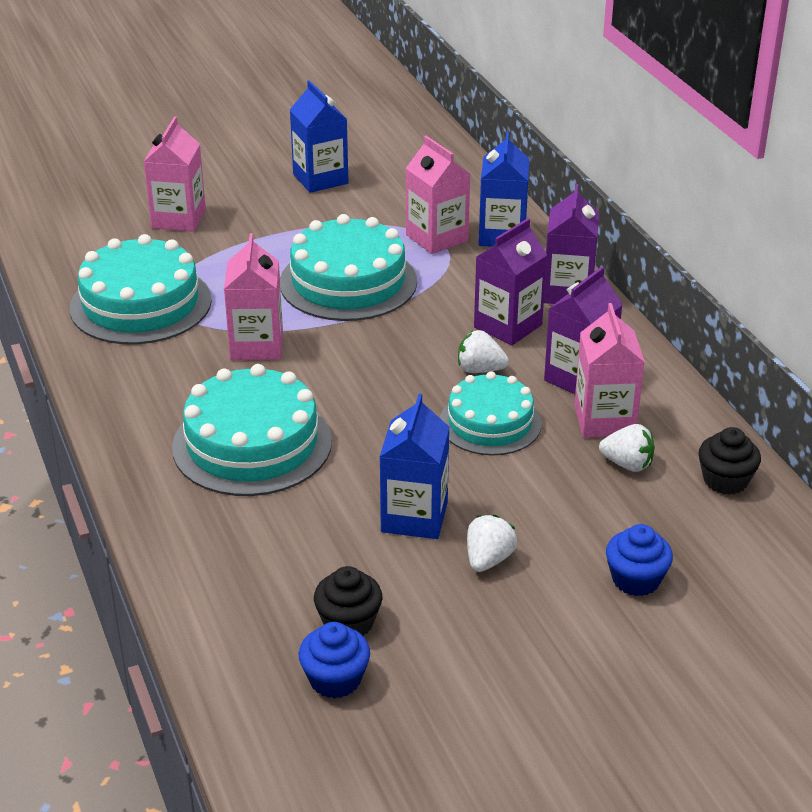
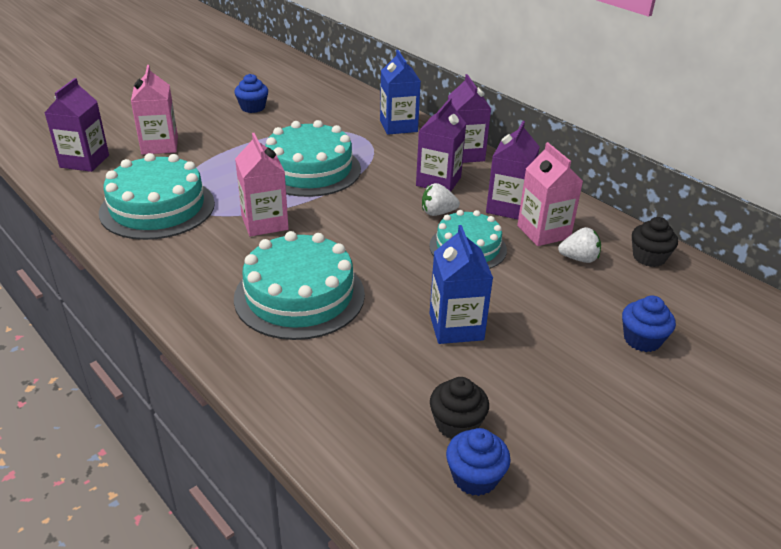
camera: 20 degrees left, 0 degrees up
blue carton [290,80,348,193] -> blue cupcake [234,74,268,113]
pink carton [406,136,470,254] -> none
white strawberry [467,515,517,572] -> none
none -> purple carton [45,78,109,172]

